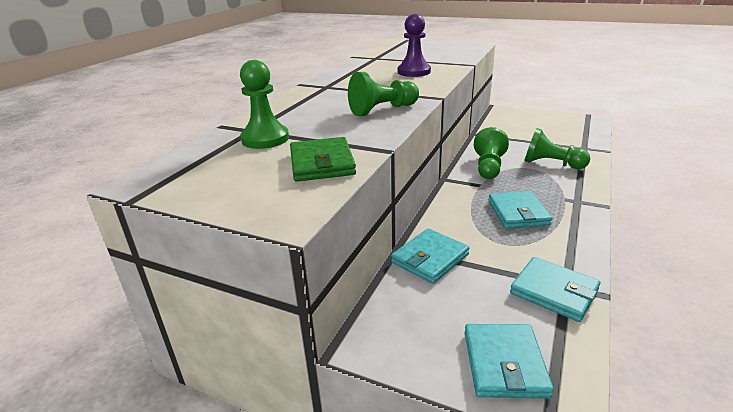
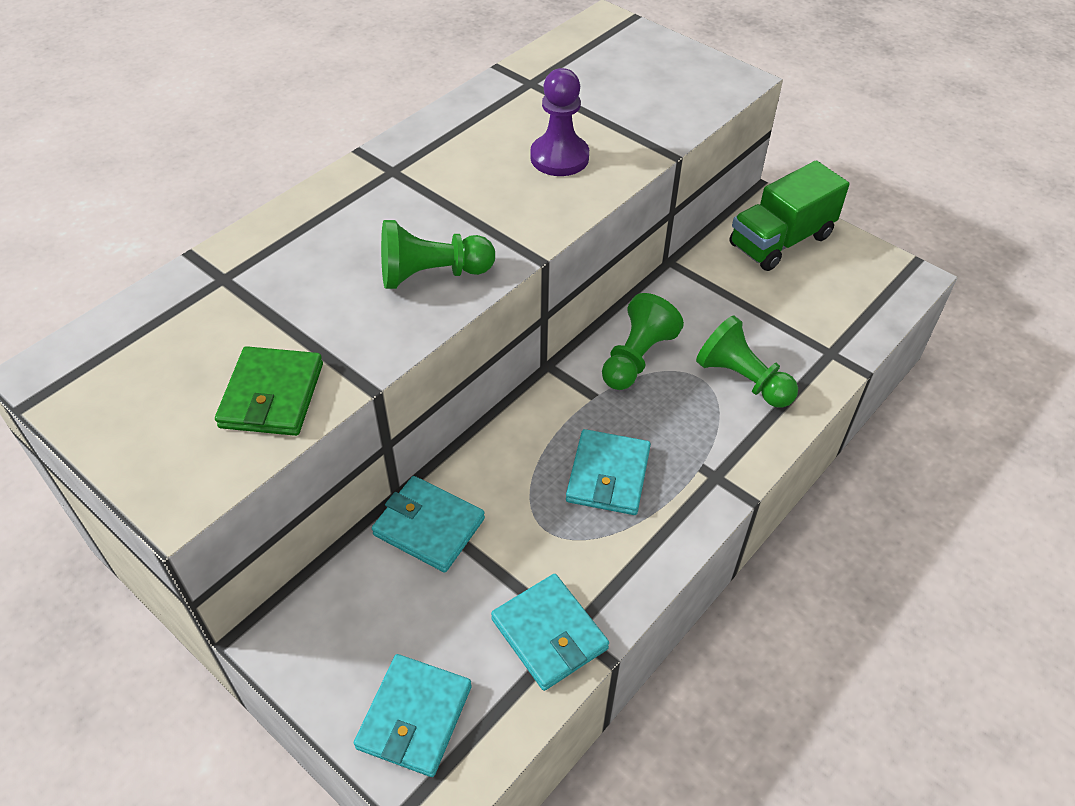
camera: 15 degrees right, 20 degrees up
green pawn [240,60,289,149] -> none
turquoise wallet [391,228,469,284] -> turquoise wallet turned 60 degrees clockwise [372,476,485,573]
none -> green truck [730,160,849,271]

